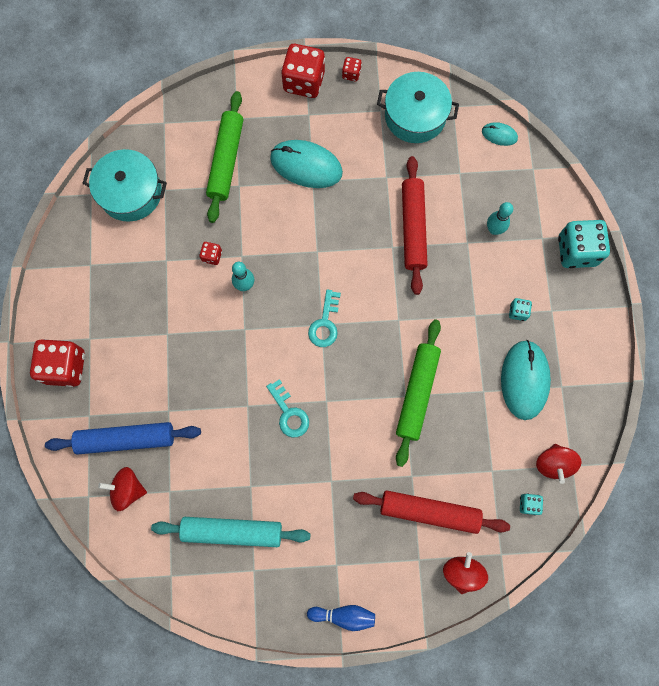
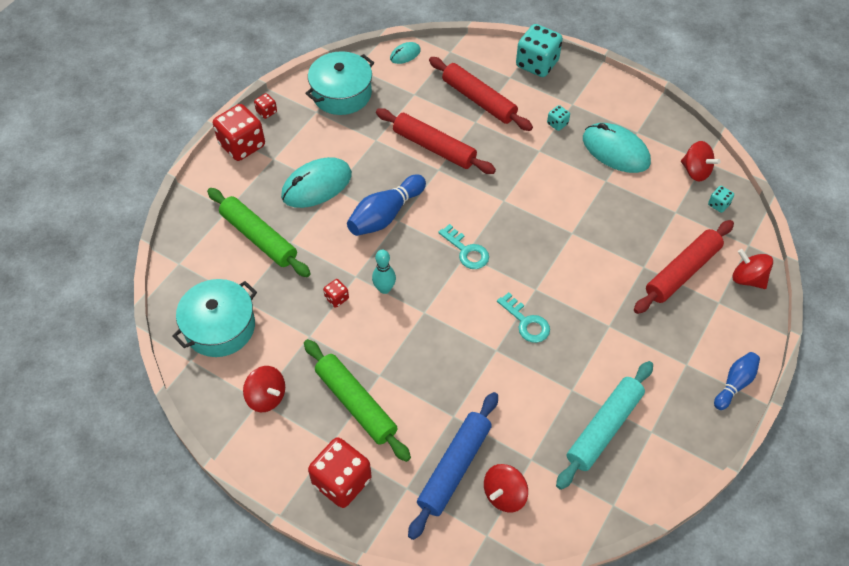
camera: 55 degrees left, 20 degrees down
turquoise key [266,379,309,438] -> turquoise key turned 45 degrees clockwise [497,292,550,343]
green rolling pin [396,319,441,467] -> green rolling pin moved to [304,339,411,462]
turquoise bowling pin [487,202,513,235] -> red rolling pin [429,57,533,131]
none -> red spinning top [243,366,285,412]
none -> blue bowling pin [347,175,426,236]

